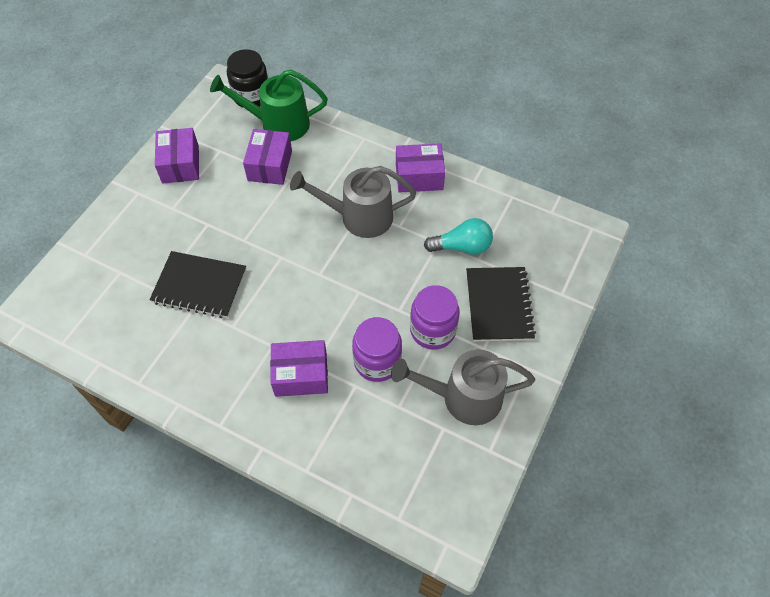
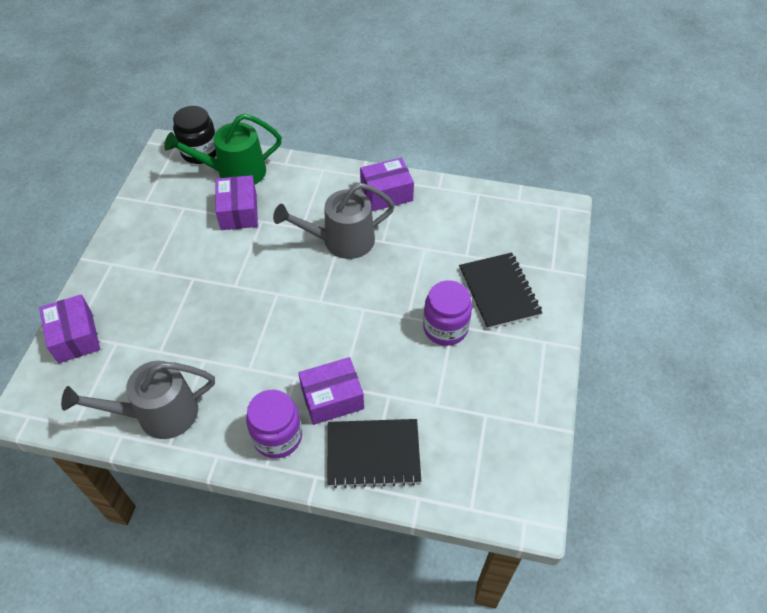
camera: 15 degrees left, 5 degrees down
black notebook [149,251,246,318] -> black notebook moved to [327,419,421,488]
purple box [155,128,199,184] -> purple box moved to [39,294,100,363]
purple jar [352,317,402,382] -> purple jar moved to [246,390,302,458]
grey watering can [391,350,535,425] -> grey watering can moved to [61,361,215,439]
turquoise light bulb [424,218,493,255] -> none

